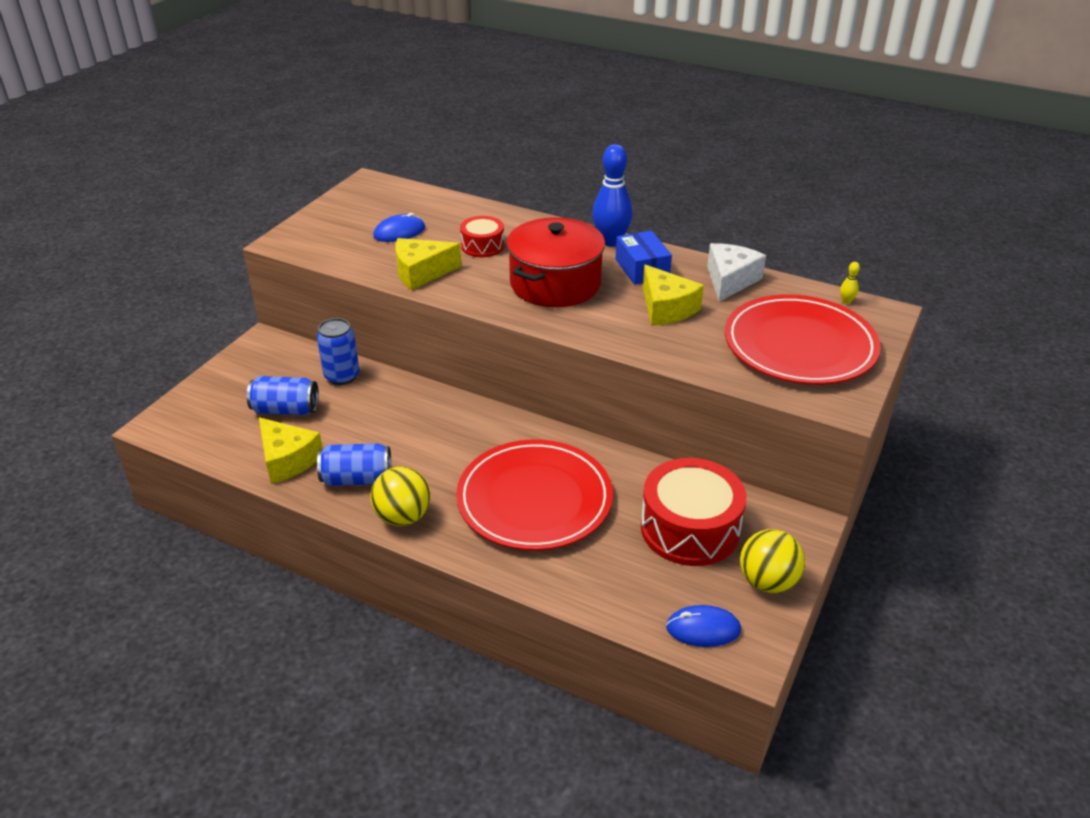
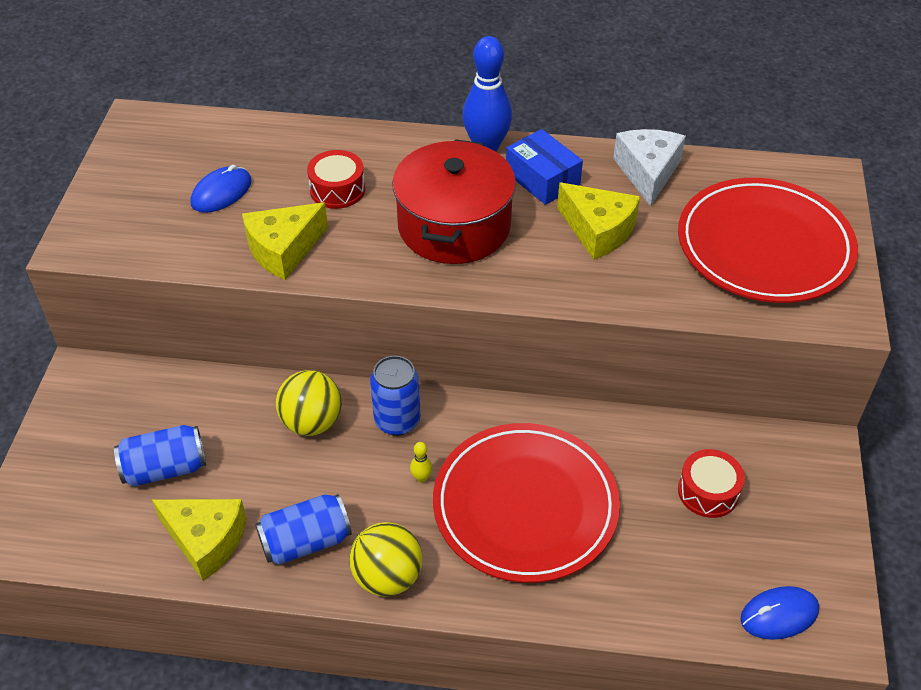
camera: 20 degrees left, 10 degrees up
blue can [317,318,359,385] -> blue can moved to [370,356,421,436]
red drum [641,458,746,566] -> red drum [678,449,745,518], size x0.53
yellow ball [740,529,805,593] -> yellow ball moved to [276,370,342,436]
yellow bowling pin [840,262,860,304] -> yellow bowling pin moved to [410,442,433,483]

